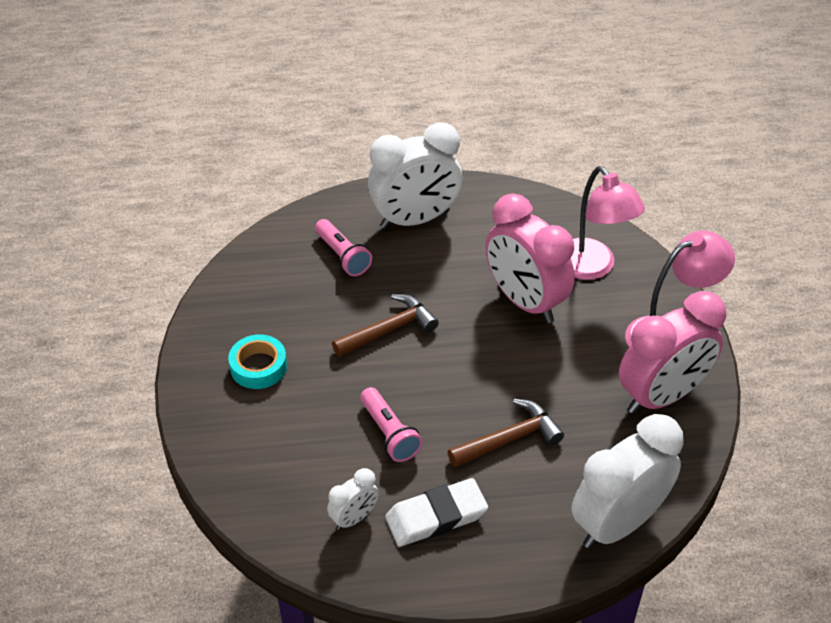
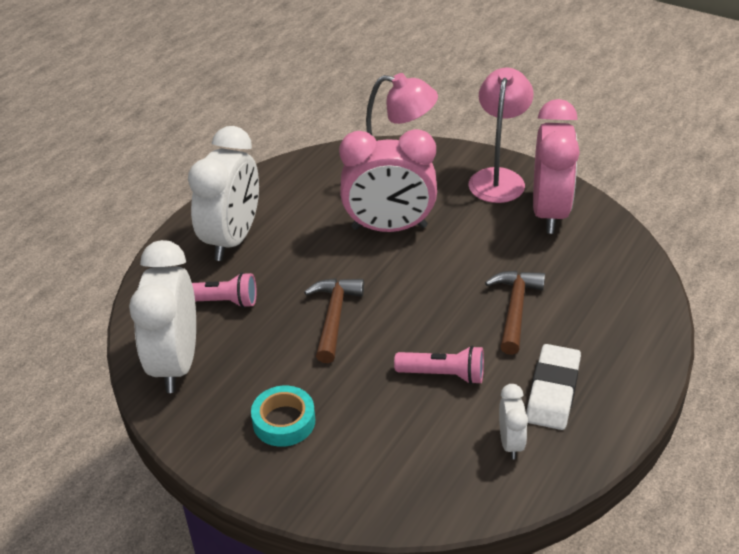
camera: 50 degrees left, 5 degrees down
white clock [571,414,684,549] -> white clock moved to [129,240,196,393]

